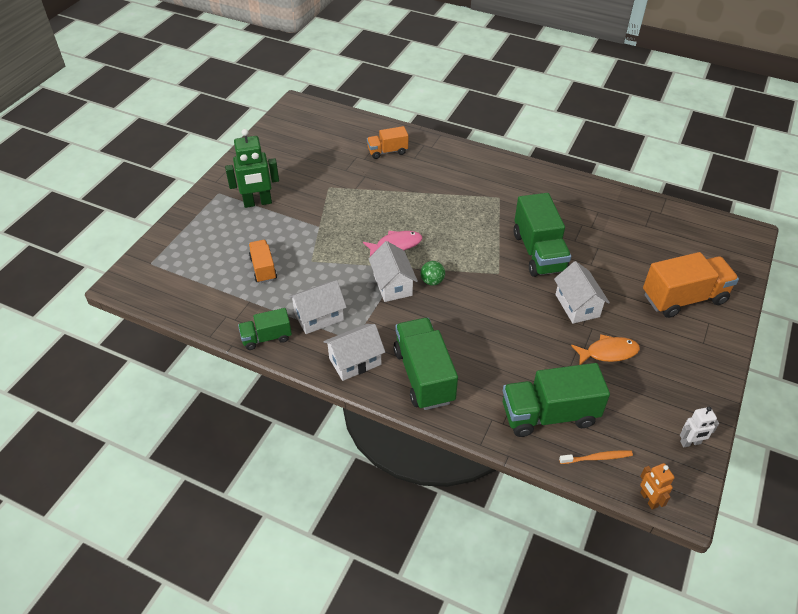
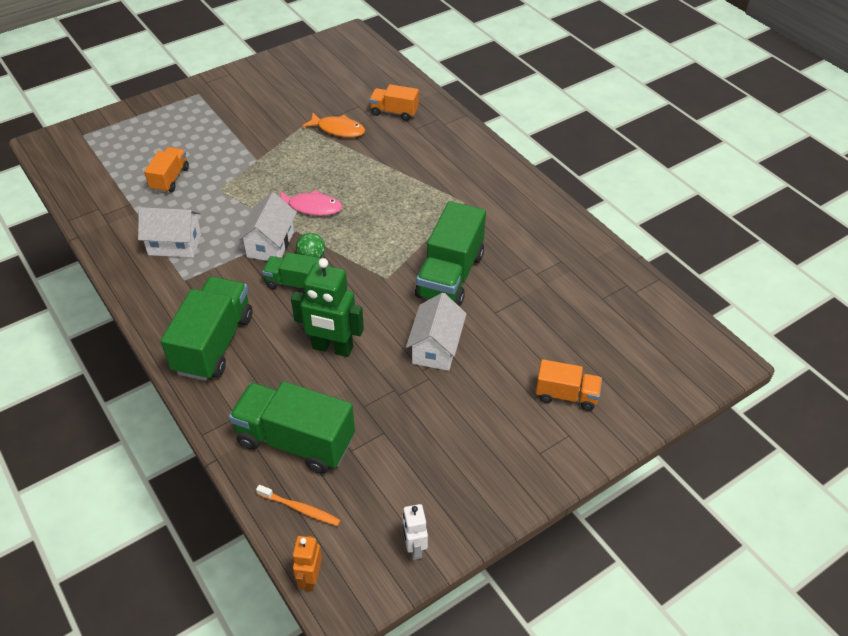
camera: 30 degrees right, 0 degrees up
green robot [225,129,279,208] -> green robot moved to [291,258,364,357]
green truck [238,308,292,350] -> green truck moved to [262,252,321,294]
white house [323,324,385,381] -> none
orange fish [571,334,640,365] -> orange fish moved to [302,113,365,138]
orange truck [643,252,739,318] -> orange truck [535,359,602,411], size x0.57
white robot [680,407,719,447] -> white robot turned 60 degrees clockwise [402,504,428,560]

